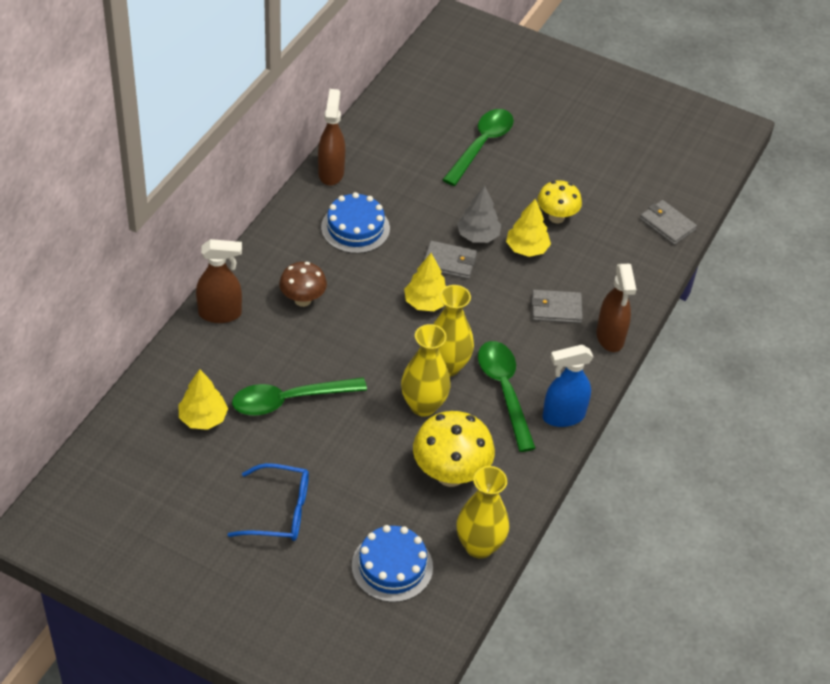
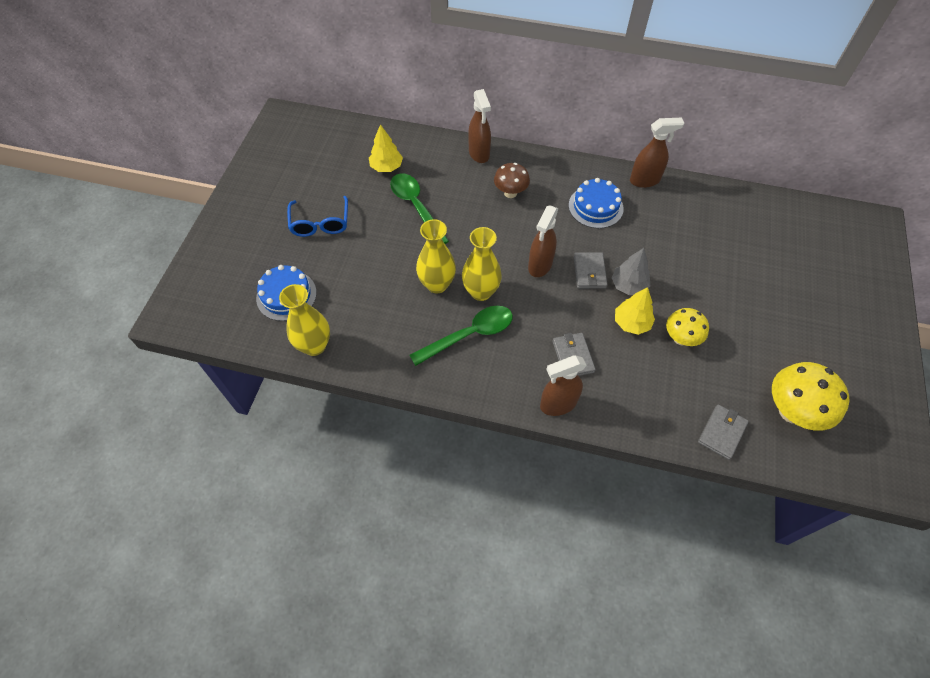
camera: 80 degrees right, 10 degrees up
yellow tree [404,253,446,311] -> brown spray bottle [528,205,558,277]
yellow mushroom [413,411,495,487] -> yellow mushroom moved to [772,362,850,431]
green spoon [442,109,514,186] -> none
blue spray bottle [542,345,593,427] -> none

